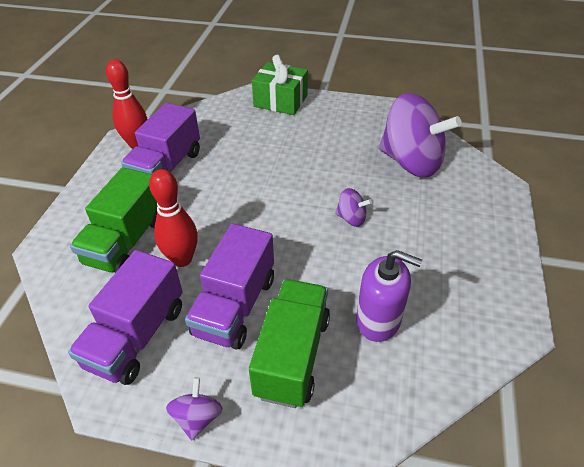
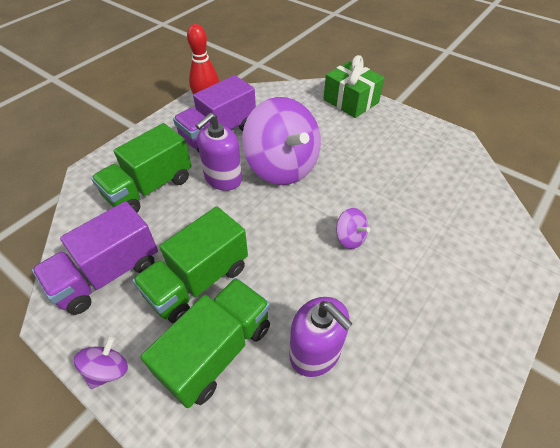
camera: 25 degrees right, 5 degrees up
red bowling pin [149,169,198,267] -> none
purple truck [185,223,274,349] -> green truck [132,206,248,324]
purple spinning top [379,93,462,178] -> purple spinning top moved to [242,97,321,185]
none -> purple soap dispenser [195,113,242,191]

